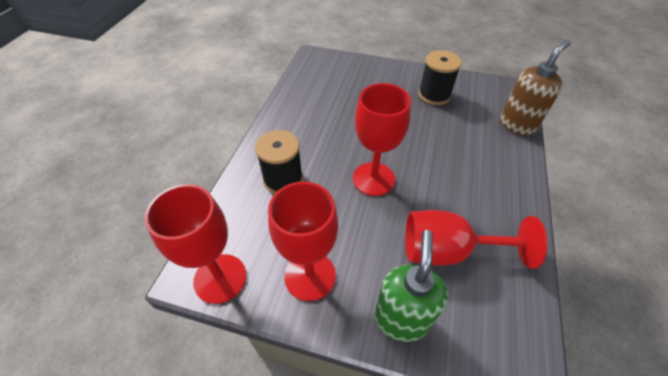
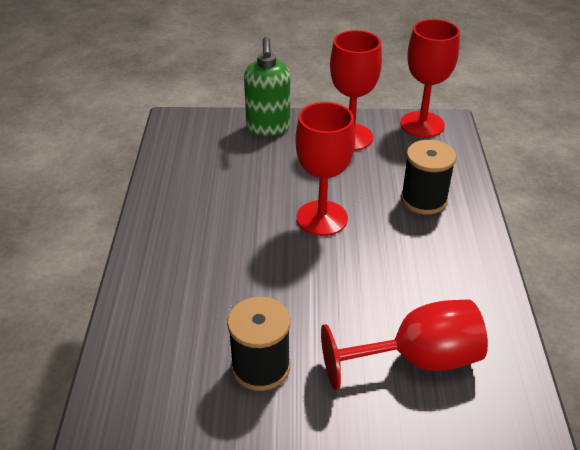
camera: 165 degrees right, 10 degrees down
red goblet [405,210,548,269] -> red goblet moved to [321,299,488,390]
brown soap dispenser [500,40,571,135] -> none

